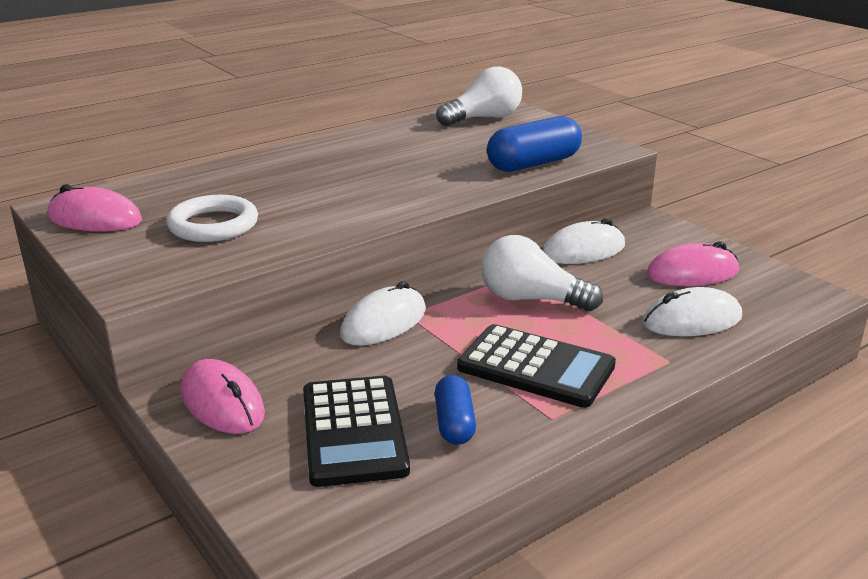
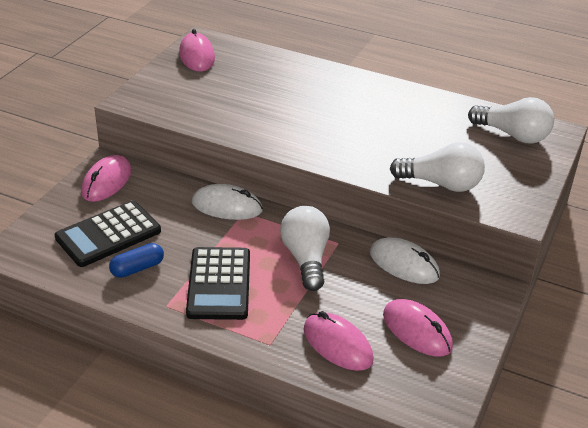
camera: 60 degrees right, 10 degrees up
white ring [166,195,258,242] -> none
blue capsule [487,116,582,172] -> white light bulb [390,142,485,192]
white mouse [642,287,742,336] -> pink mouse [304,311,374,371]

